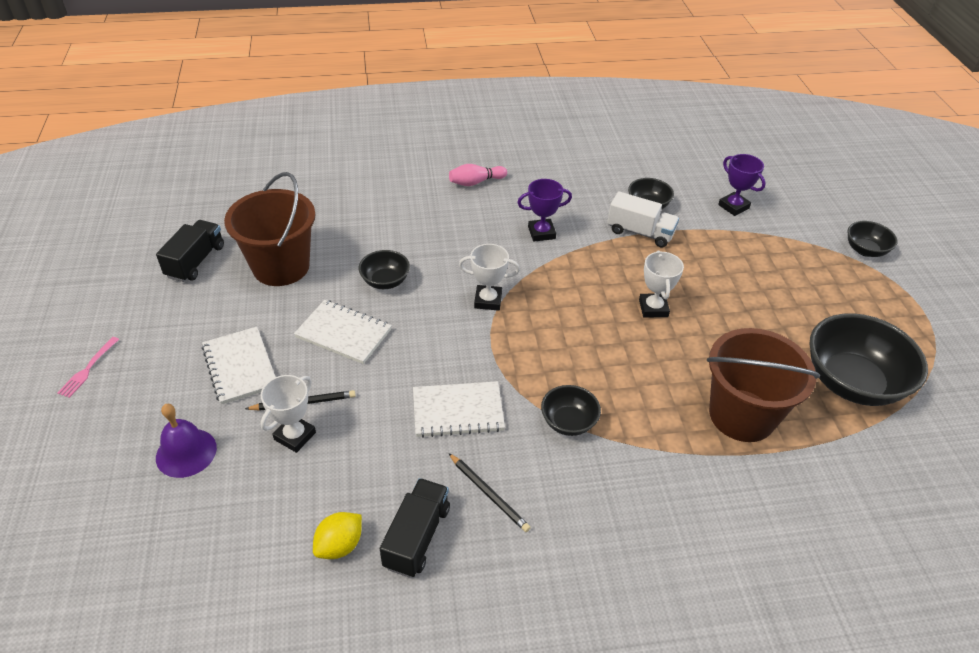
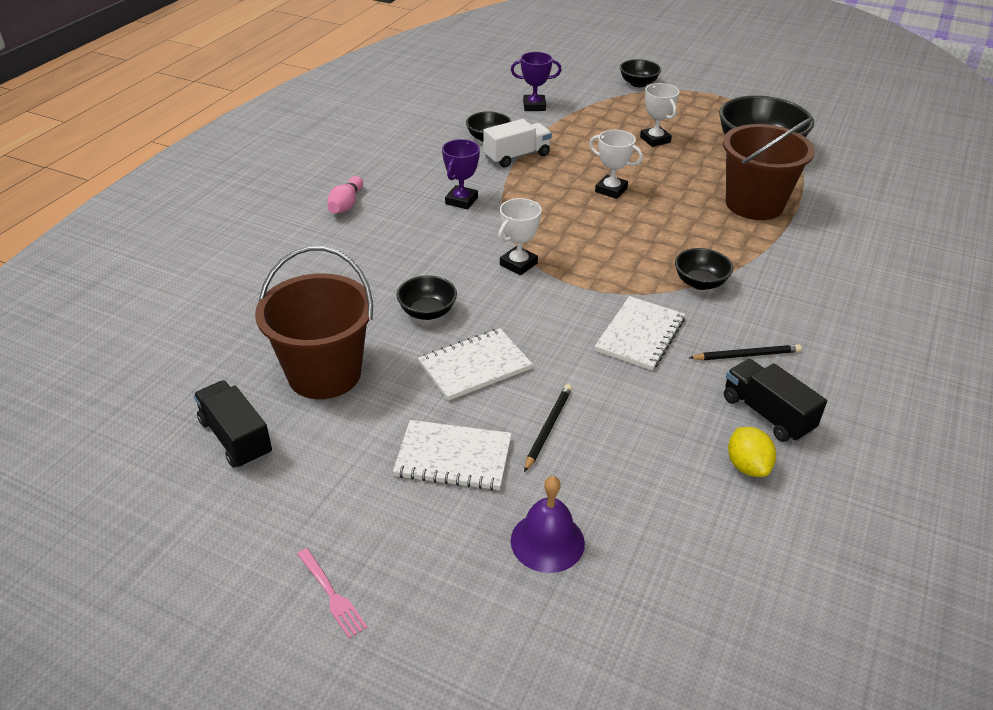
camera: 55 degrees left, 5 degrees down
white trophy [260,375,316,453] -> white trophy moved to [640,83,679,147]

